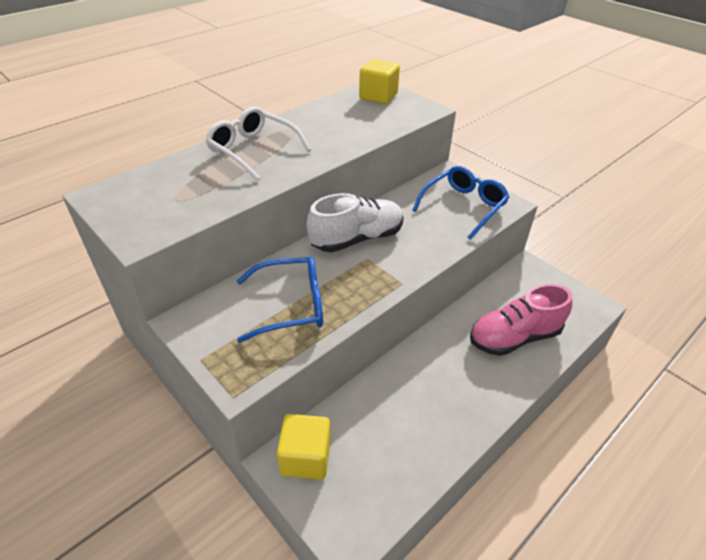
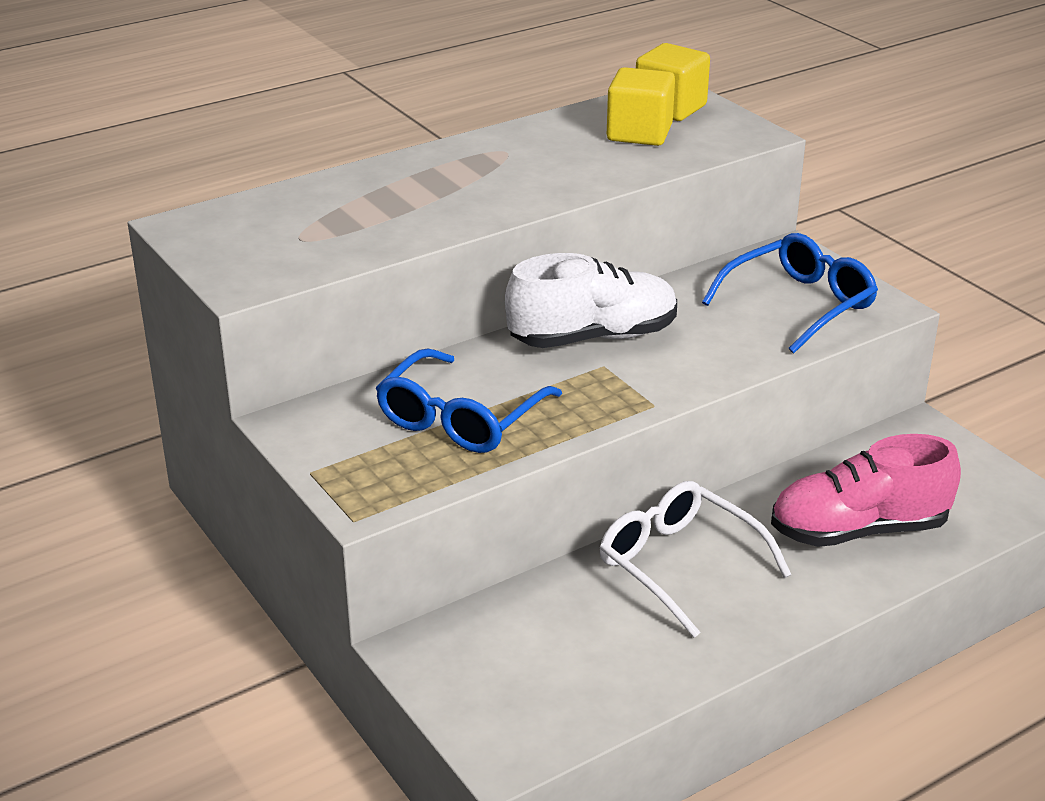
camera: 10 degrees right, 10 degrees down
white glasses [205,107,311,181] -> white glasses moved to [599,481,791,638]
blue glasses [237,256,323,343] -> blue glasses turned 120 degrees clockwise [376,348,562,453]
yellow cube [277,414,331,480] -> yellow cube moved to [607,67,675,146]

